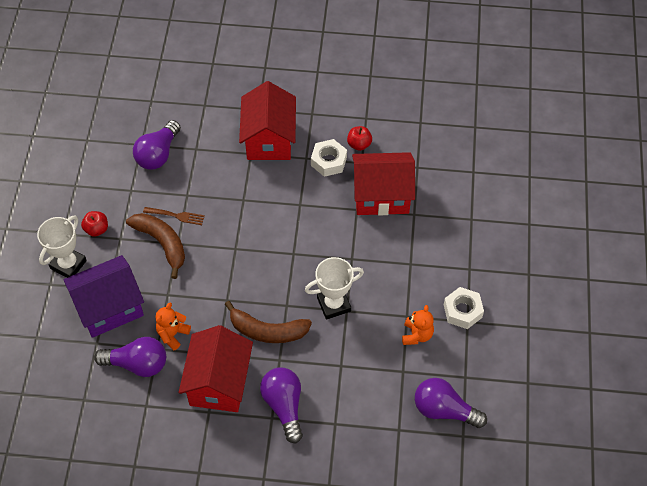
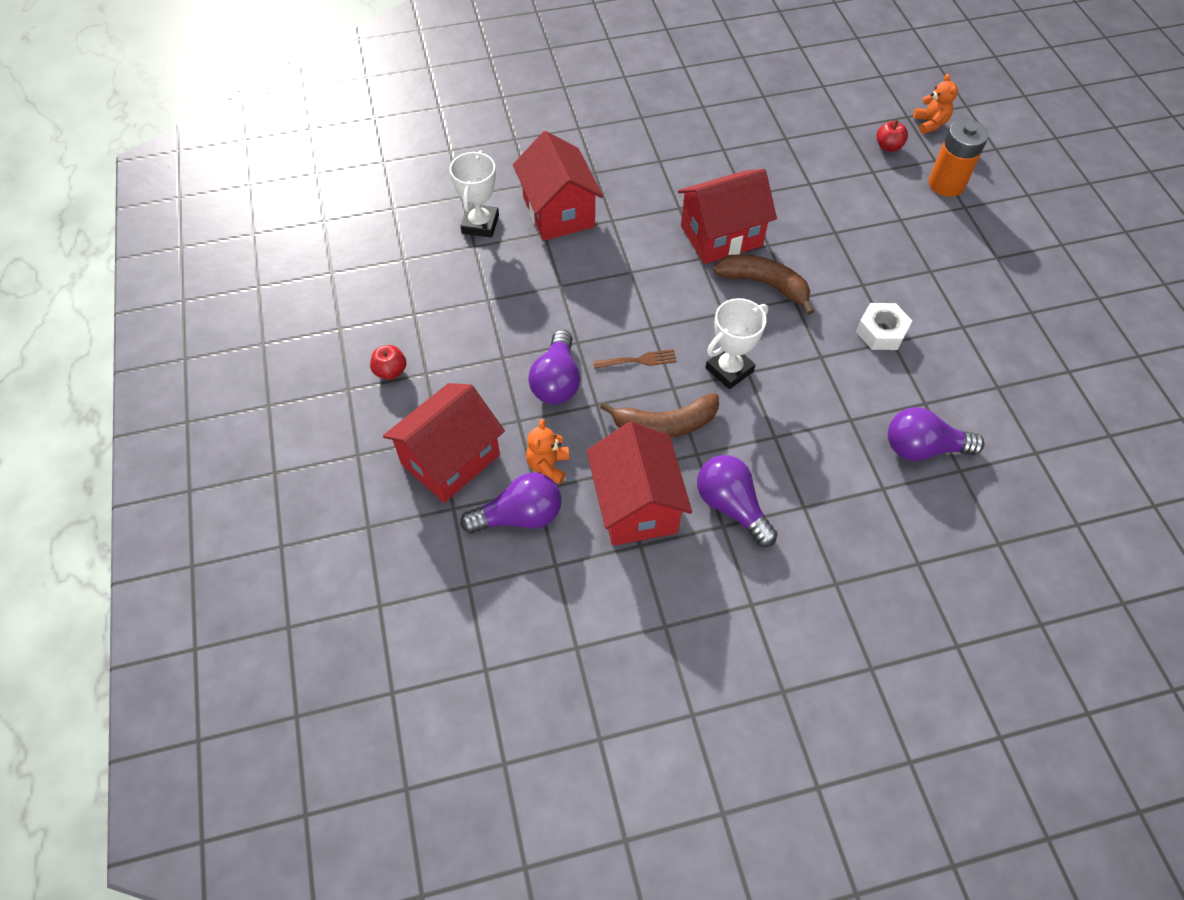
camera: 20 degrees left, 0 degrees up
white trophy [37,216,87,278] -> white trophy moved to [449,151,499,238]
purple house [64,255,144,338] -> red house [383,383,505,503]
brown banana [126,213,185,279] -> brown banana moved to [713,254,814,315]
purple light bulb [133,120,181,170] -> purple light bulb moved to [528,330,580,404]
brown fork [143,207,205,225] -> brown fork moved to [593,349,677,369]
white nut [311,139,347,177] -> none
red apple [347,126,372,151] -> red apple moved to [877,120,908,152]
orange teddy bear [402,305,434,345] -> orange teddy bear moved to [913,74,958,134]
none -> orange battery [929,119,989,197]

